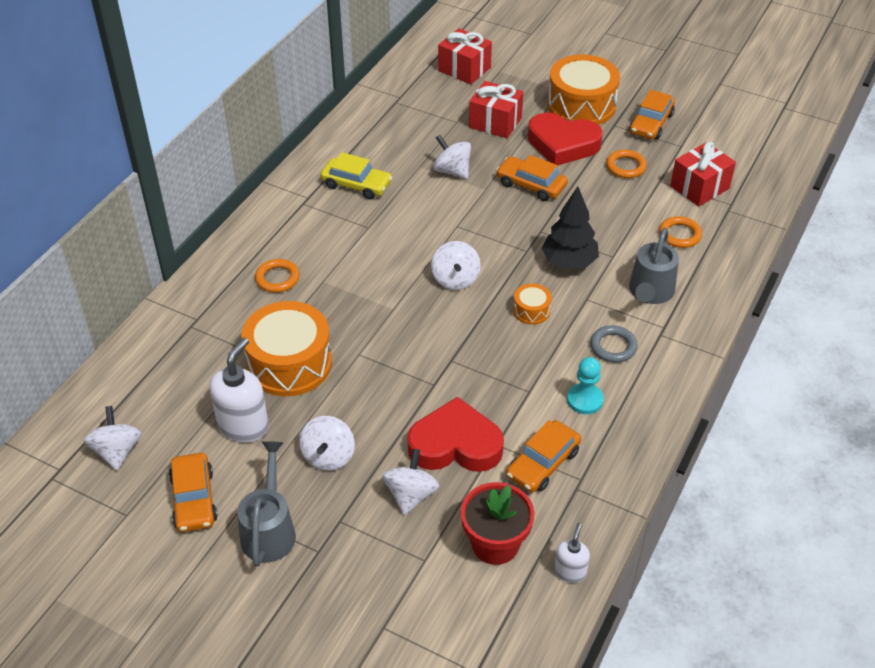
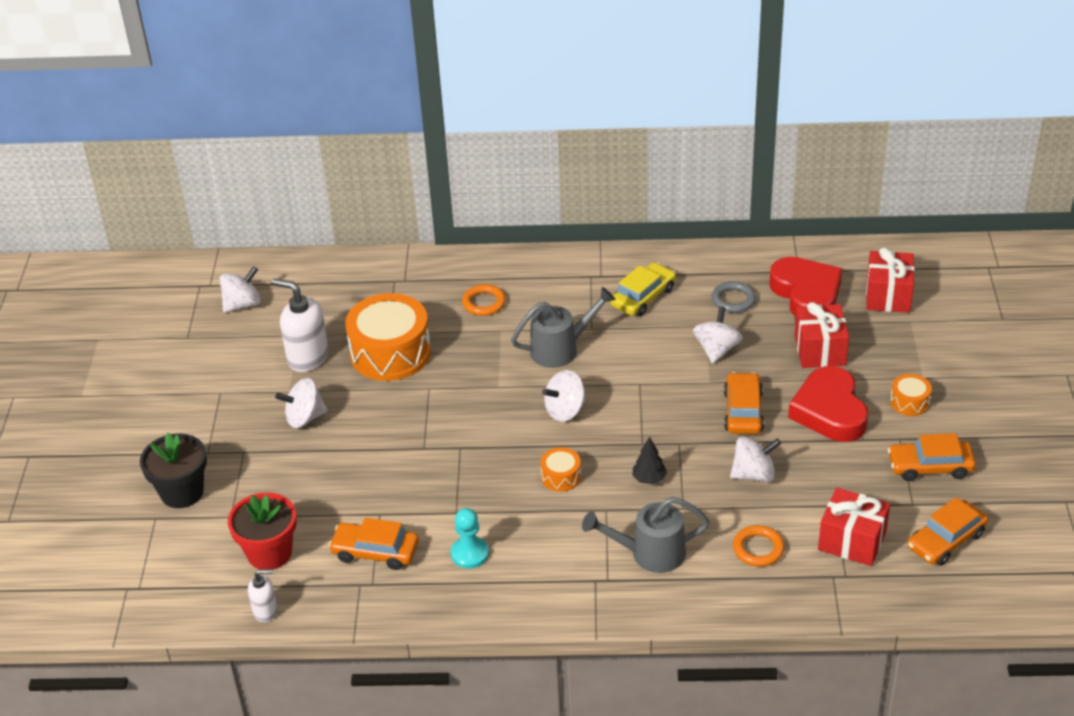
camera: 65 degrees right, 5 degrees down
orange car [169,453,218,532] -> orange car moved to [907,497,988,566]
white soap dispenser [210,338,269,442] -> white soap dispenser turned 150 degrees counterclockwise [272,278,329,372]
grey watering can [237,441,296,567] -> grey watering can moved to [511,287,616,368]
yellow car [320,152,392,199] -> yellow car turned 135 degrees counterclockwise [610,263,676,316]
white spinning top [382,449,439,515] -> white spinning top moved to [730,436,781,482]
red heart [407,397,504,472] -> red heart moved to [769,257,842,317]
black tree [541,187,599,269] -> black tree [633,437,667,484], size x0.54
orange drum [547,54,620,125] -> orange drum [890,374,932,416], size x0.46
grey ring [590,325,638,362] -> grey ring moved to [712,281,756,313]
orange ring [606,149,647,178] -> none
none -> black flower pot [140,433,207,508]

